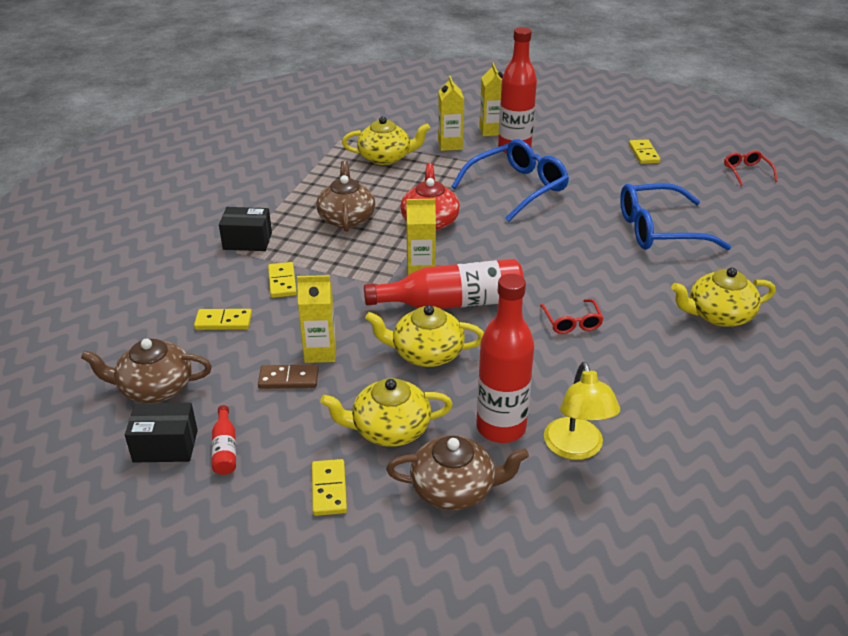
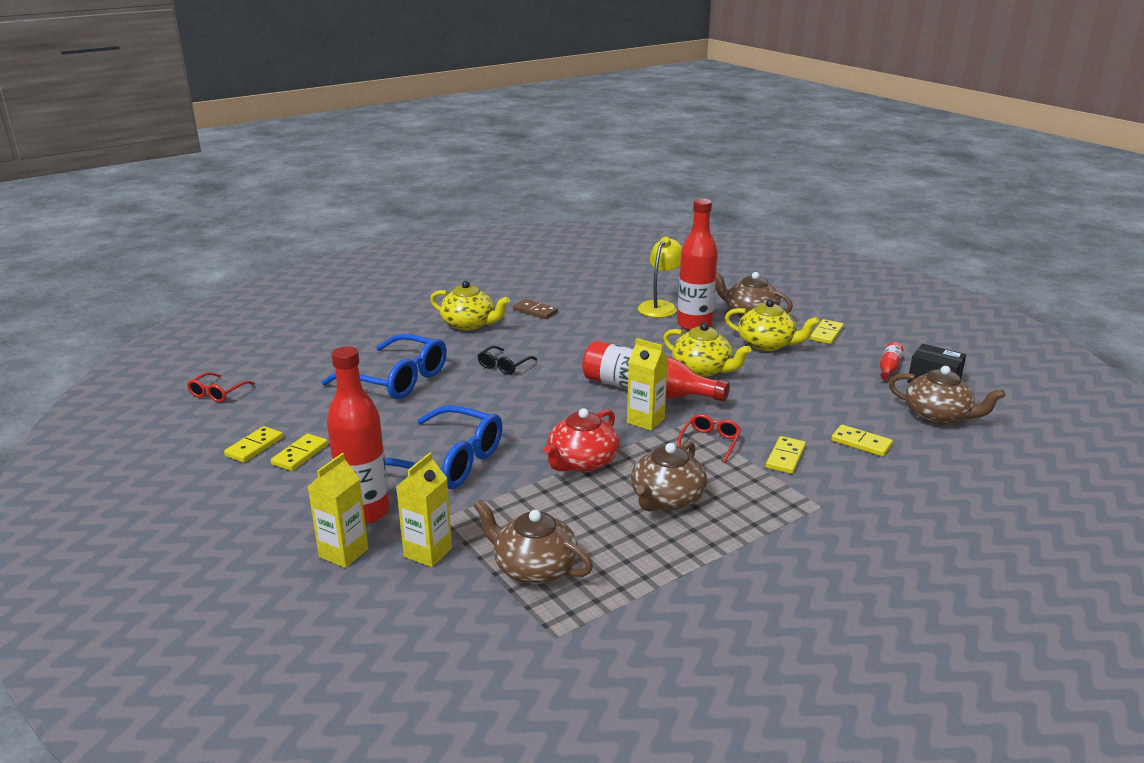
camera: 145 degrees left, 10 degrees down
black box [219,207,272,251] -> none
brown domino [258,365,319,389] -> brown domino moved to [513,299,558,319]
yellow carton [297,275,336,363] -> none
yellow teapot [342,117,430,165] -> brown teapot [474,500,593,584]
blue glasses [451,139,569,222] -> blue glasses turned 150 degrees counterclockwise [385,405,503,489]
red glasses [540,299,604,334] -> red glasses moved to [677,414,741,463]
none -> yellow domino [271,434,328,471]
none -> black glasses [477,345,537,375]

